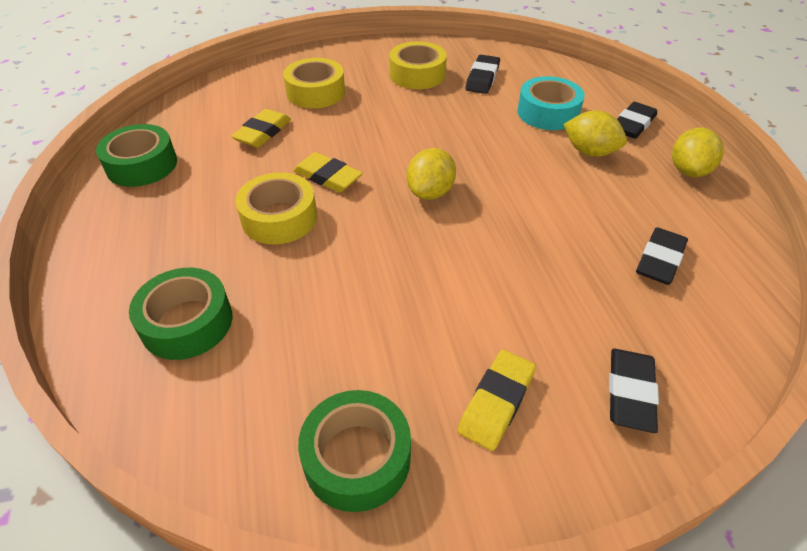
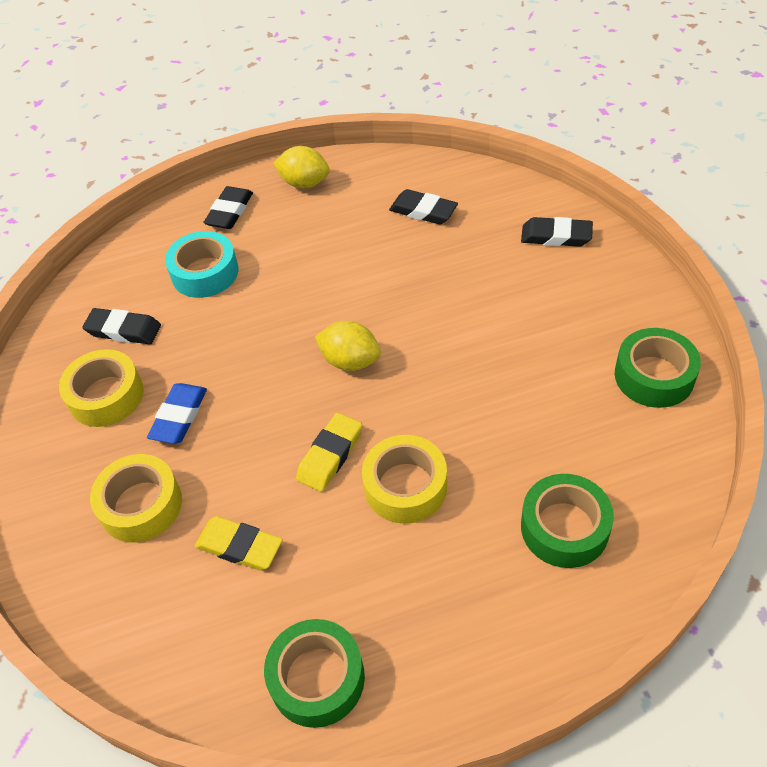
camera: 90 degrees left, 5 degrees up
yellow eraser [457,350,536,451] -> none
yellow lemon [563,110,627,157] -> none
black eraser [617,102,657,139] -> black eraser turned 75 degrees clockwise [203,186,253,229]
none -> blue eraser [147,383,207,444]

